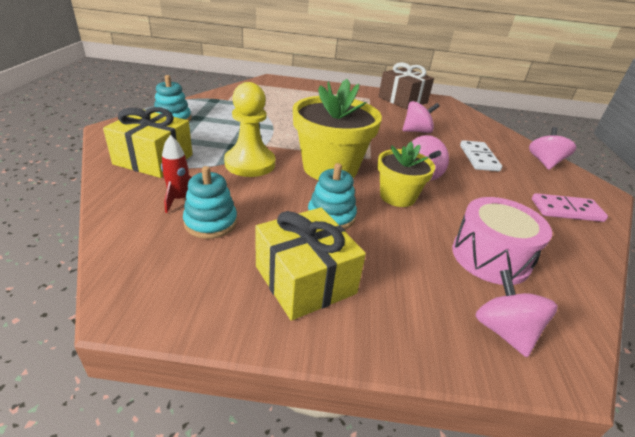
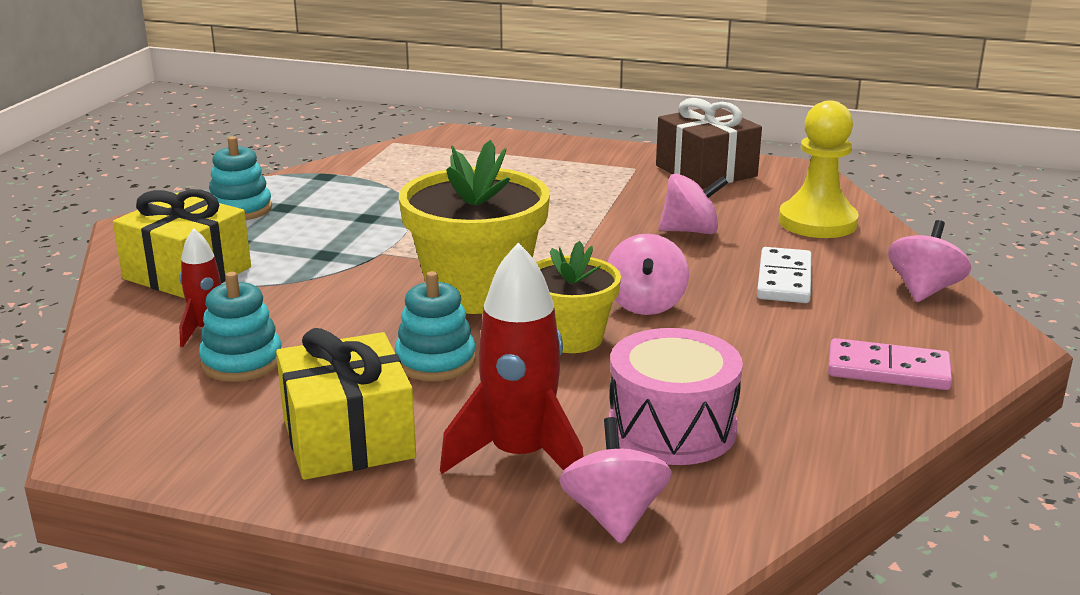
camera: 15 degrees right, 10 degrees down
yellow pawn [224,82,275,177] -> yellow pawn moved to [779,100,859,238]
none -> red rocket [440,242,584,474]

